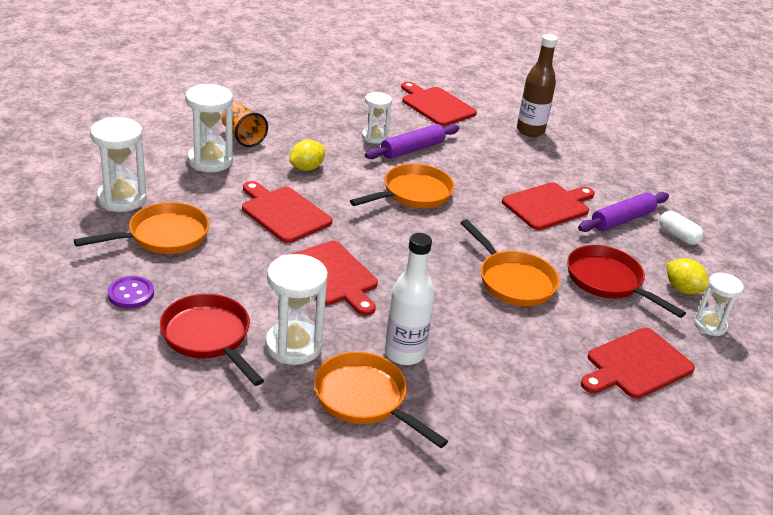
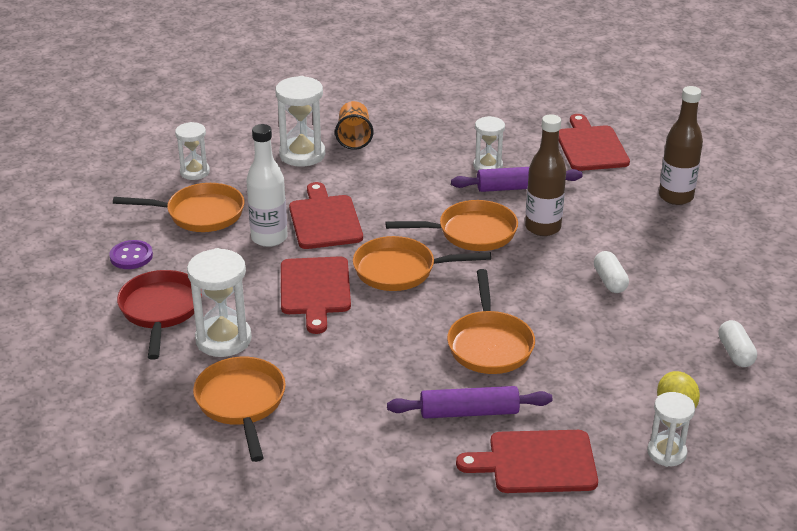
camera: 35 degrees right, 0 degrees up
white hourglass [90,117,147,212] -> white hourglass [175,122,210,180], size x0.63
yellow lemon [289,140,325,171] -> none
white bottle [385,233,435,365] -> white bottle moved to [246,124,288,247]
red cutting board [502,182,595,230] -> white capsule [594,251,629,293]
red pan [567,245,686,318] -> none
purple rolling pin [578,192,669,232] -> purple rolling pin moved to [387,386,552,419]
none -> orange pan [353,236,491,291]
none -> brown bottle [525,114,566,236]

